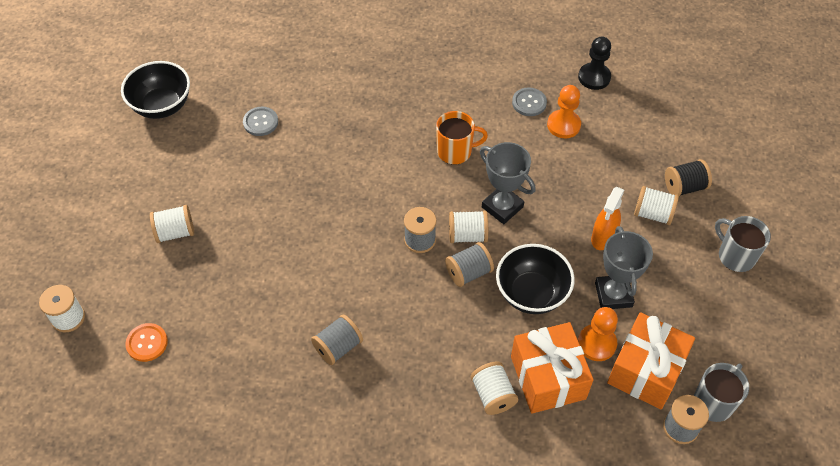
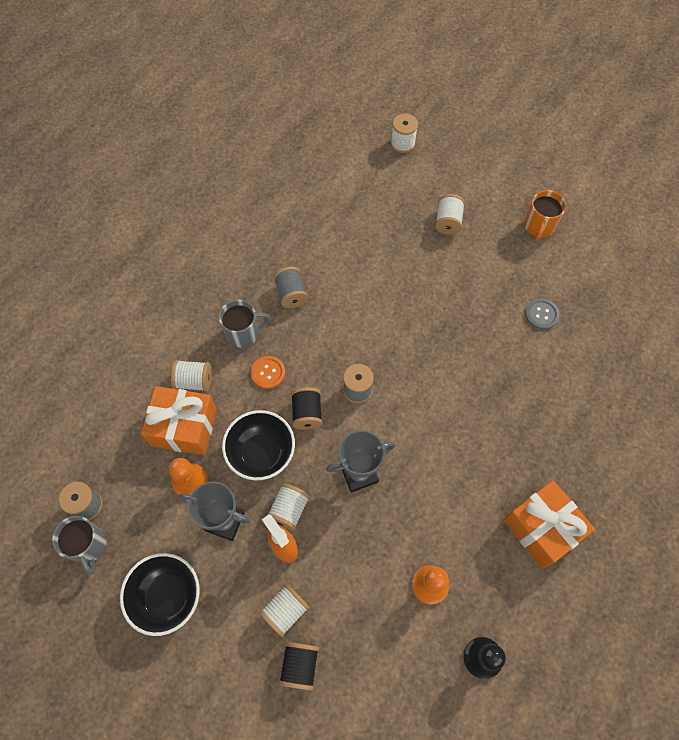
camera: 115 degrees right, 10 degrees up
black bowl [121,61,190,119] -> black bowl moved to [120,553,200,636]
orange button [125,323,168,362] -> orange button moved to [251,356,285,389]
orange mug [436,111,488,165] -> orange mug moved to [524,190,566,241]
grey spool [445,242,494,287] -> black spool [291,387,323,430]
white spool [449,211,488,243] -> white spool moved to [267,483,310,531]
grey button [512,87,547,116] -> none
orange gift [607,312,695,409] -> orange gift moved to [503,480,595,568]
grey mug [715,216,771,272] -> grey mug moved to [219,300,271,348]

